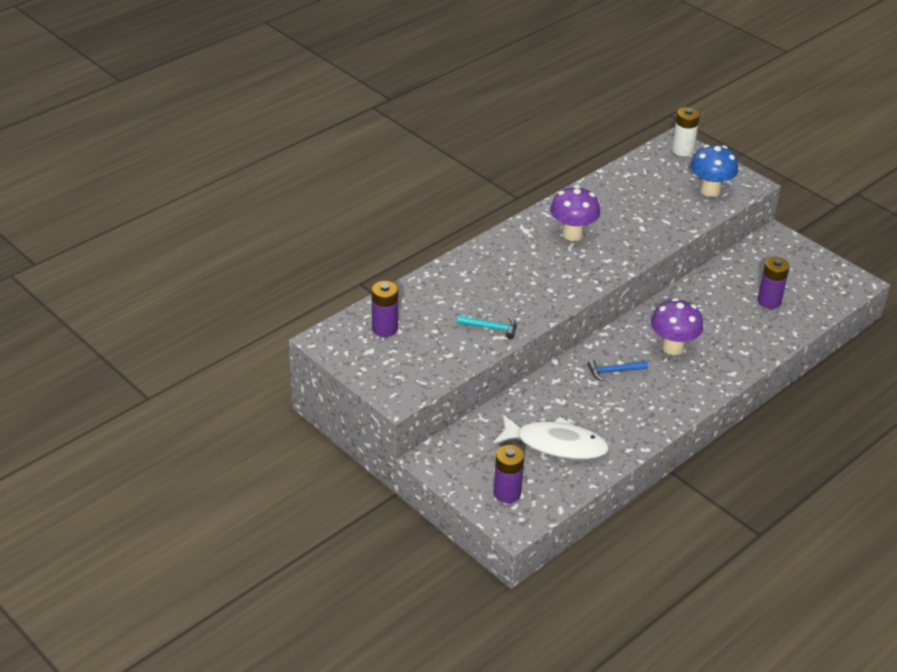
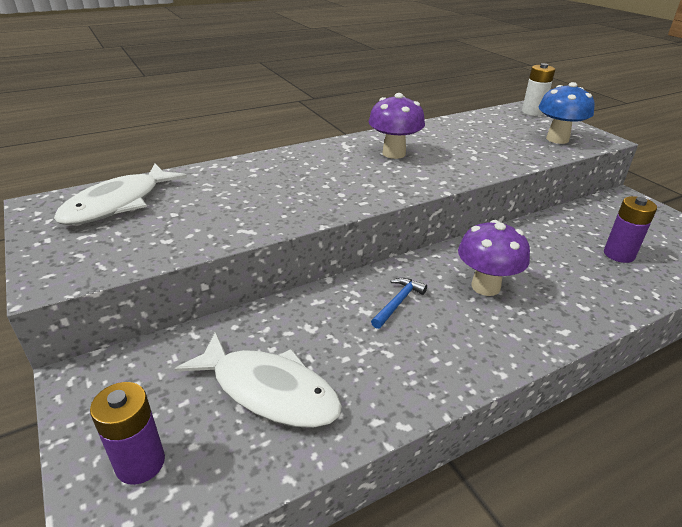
camera: 15 degrees right, 5 degrees down
purple battery [372,281,398,337] -> white fish [54,164,187,225]
turquoise hammer [457,315,516,339] -> none
blue hammer [587,360,648,381] -> blue hammer turned 120 degrees clockwise [371,278,427,329]

